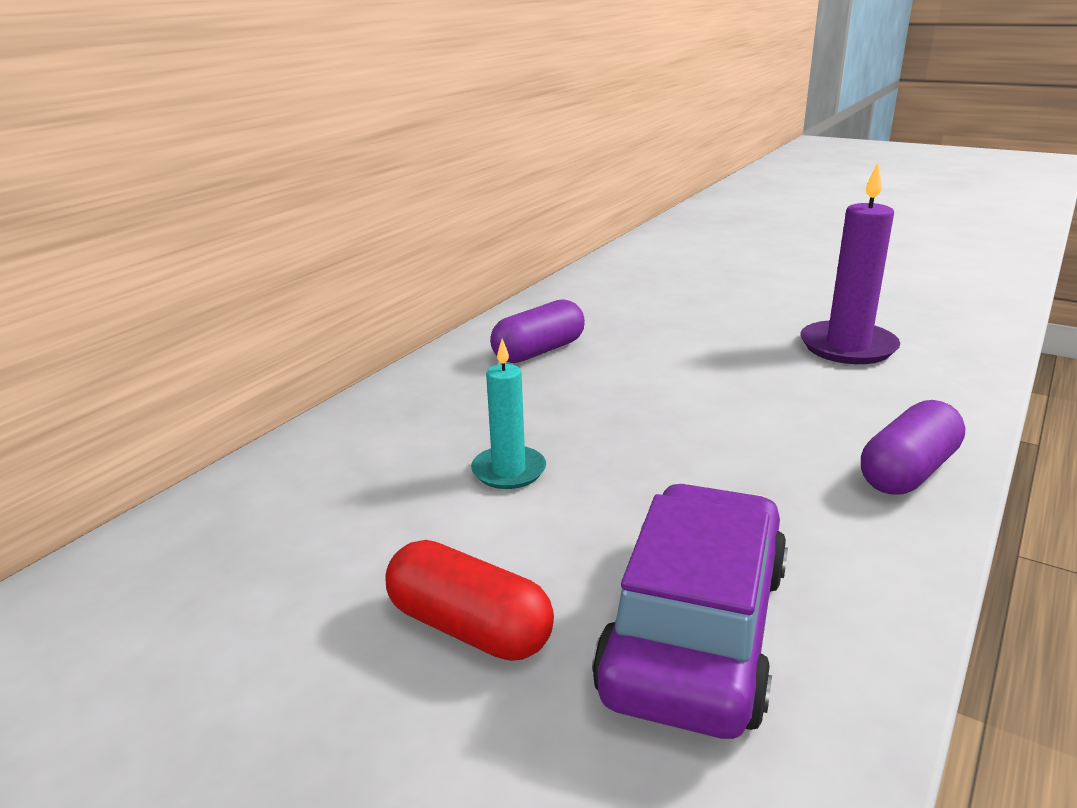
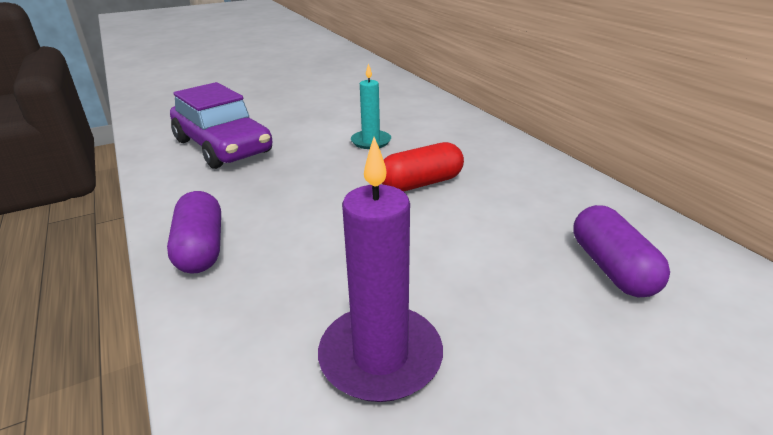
camera: 120 degrees right, 5 degrees up
red capsule [386,540,554,661] -> red capsule moved to [382,142,464,192]
purple capsule [490,299,585,363] -> purple capsule moved to [573,205,670,297]

